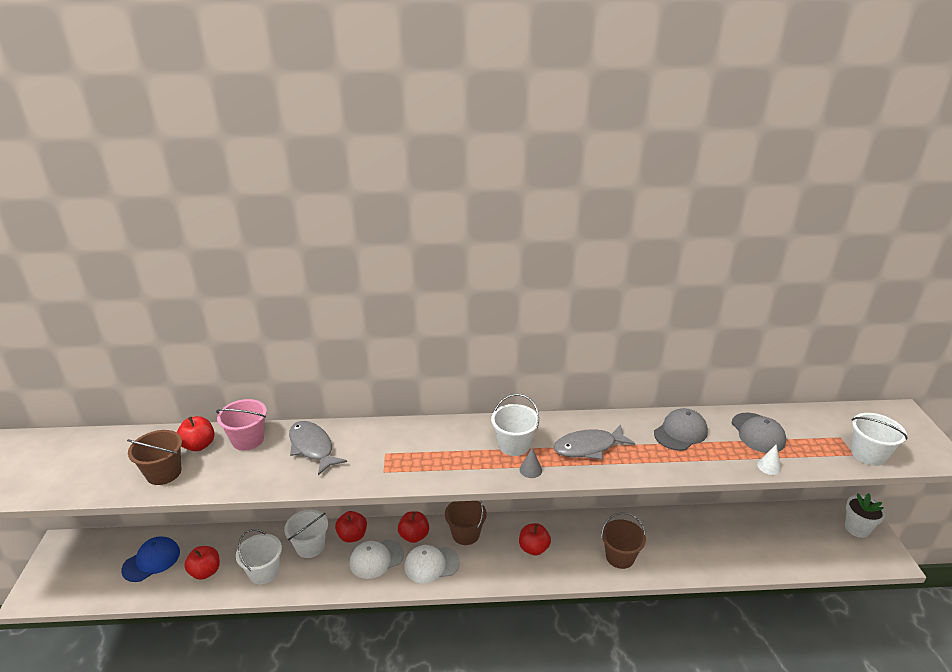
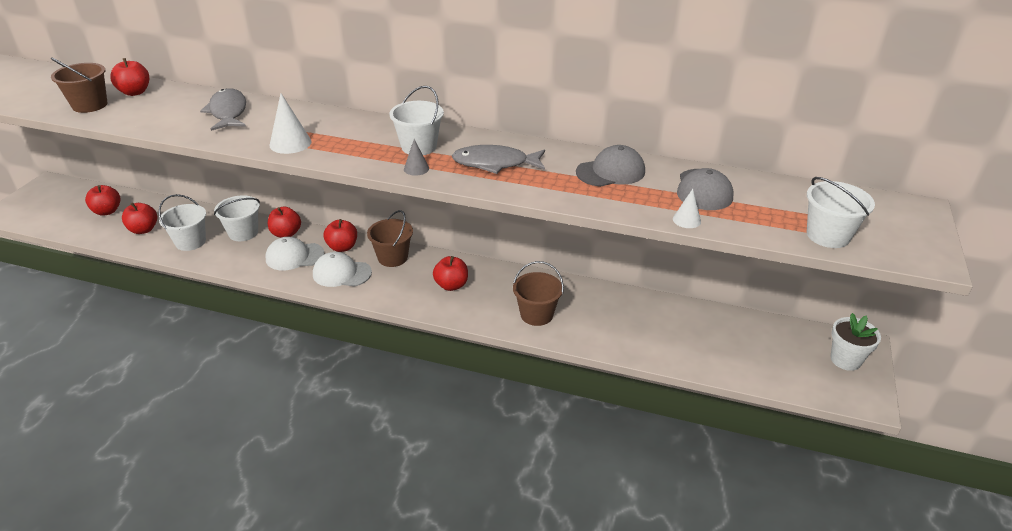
camera: 20 degrees right, 5 degrees up
blue cap [121,536,180,582] -> red apple [85,185,120,216]
pink bucket [216,399,267,451] -> none
none -> white cone [269,93,312,154]

